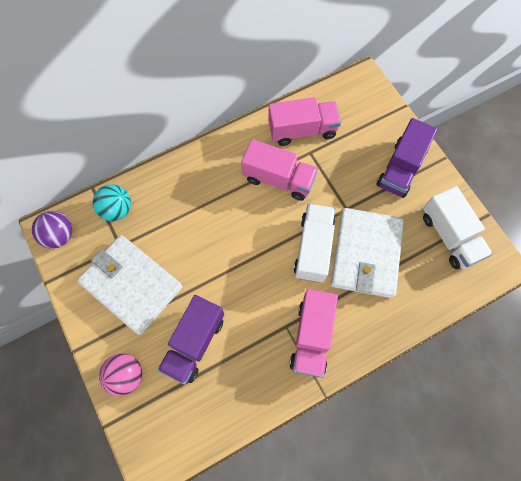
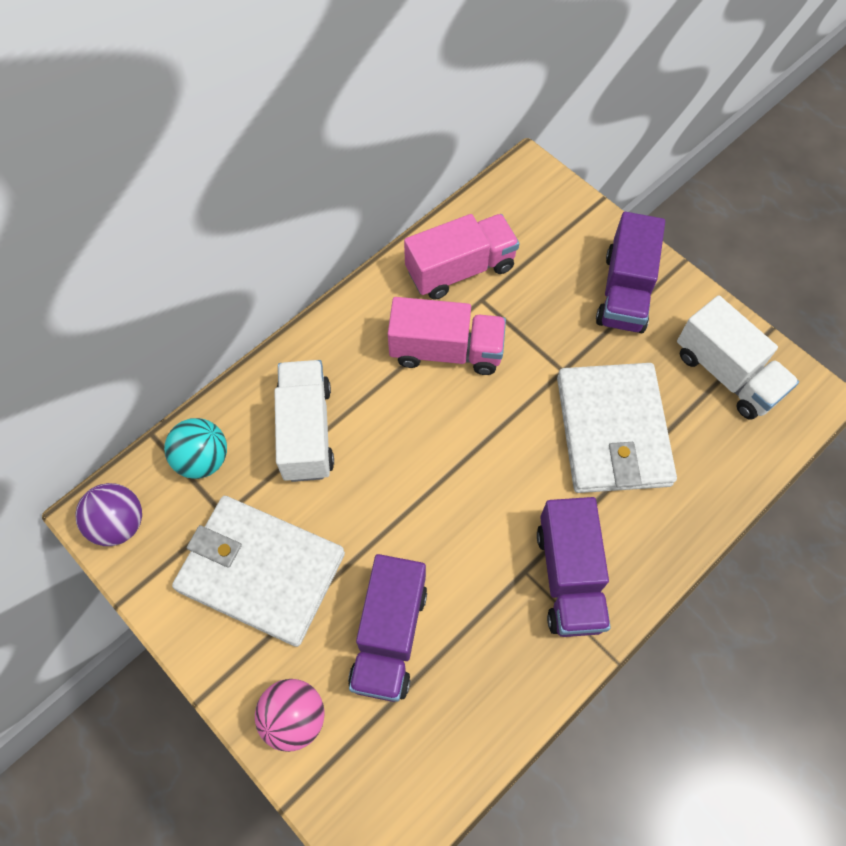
camera: 15 degrees left, 5 degrees down
pink truck [289,289,338,378] -> purple truck [537,497,611,637]
white truck [294,204,335,283] -> white truck moved to [274,360,334,482]

